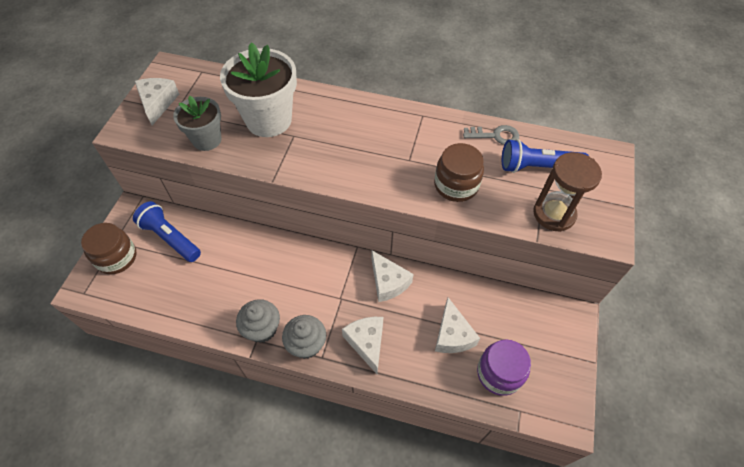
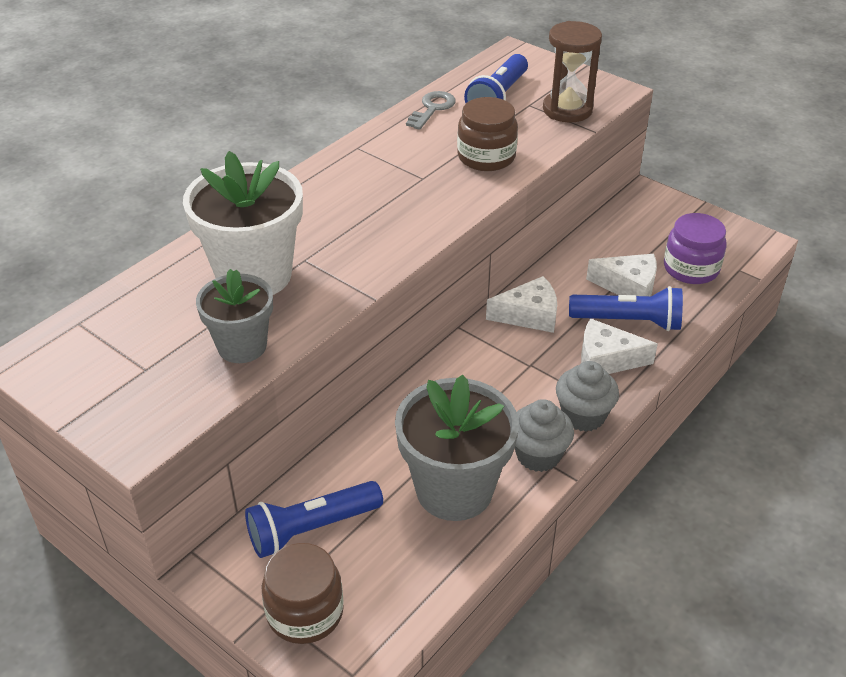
camera: 65 degrees left, 15 degrees down
white cheese [135,78,179,125] -> none
none -> grey flower pot [395,374,519,521]
none -> blue flashlight [569,286,683,331]

